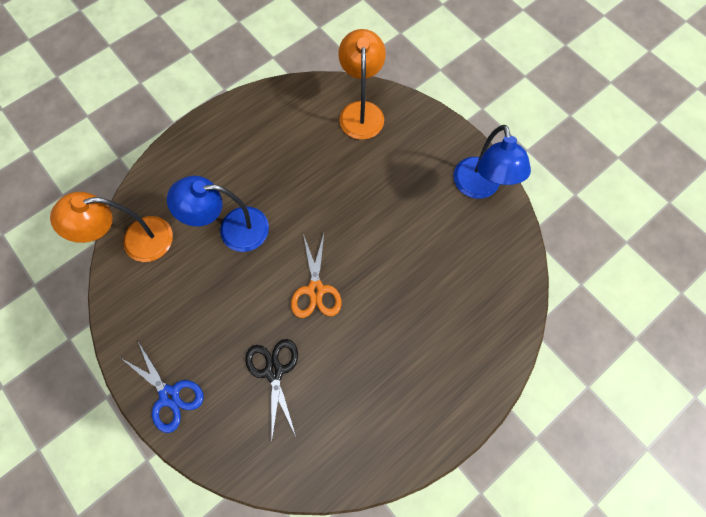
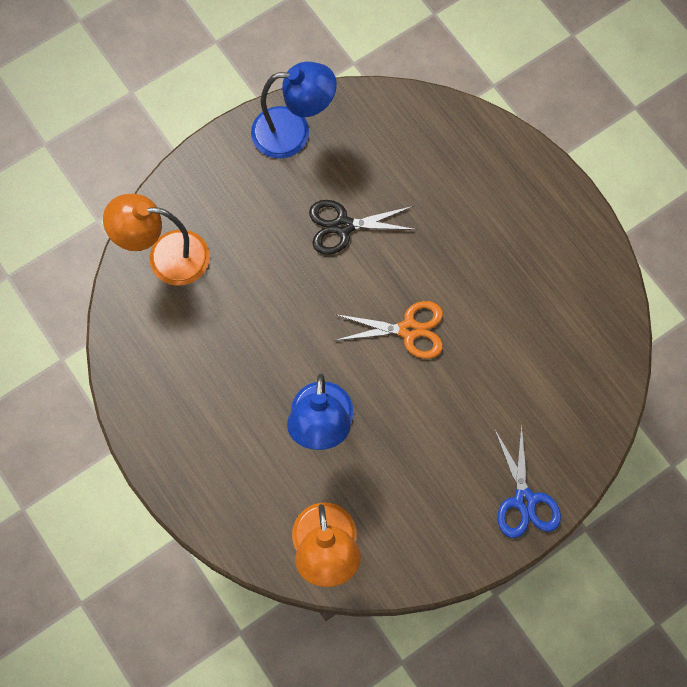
camera: 85 degrees left, 0 degrees up
blue scissors [120,341,204,433] -> blue scissors turned 120 degrees clockwise [494,423,561,538]
black scissors [245,339,298,438] -> black scissors moved to [309,200,417,255]

